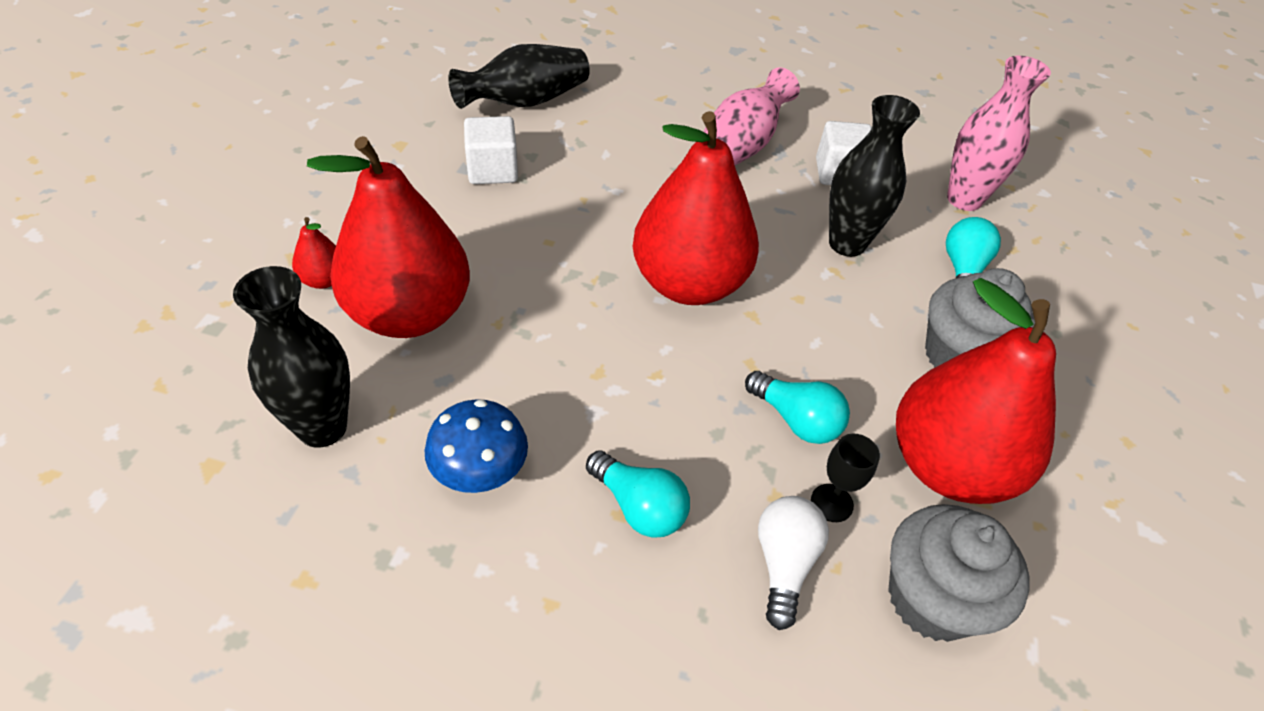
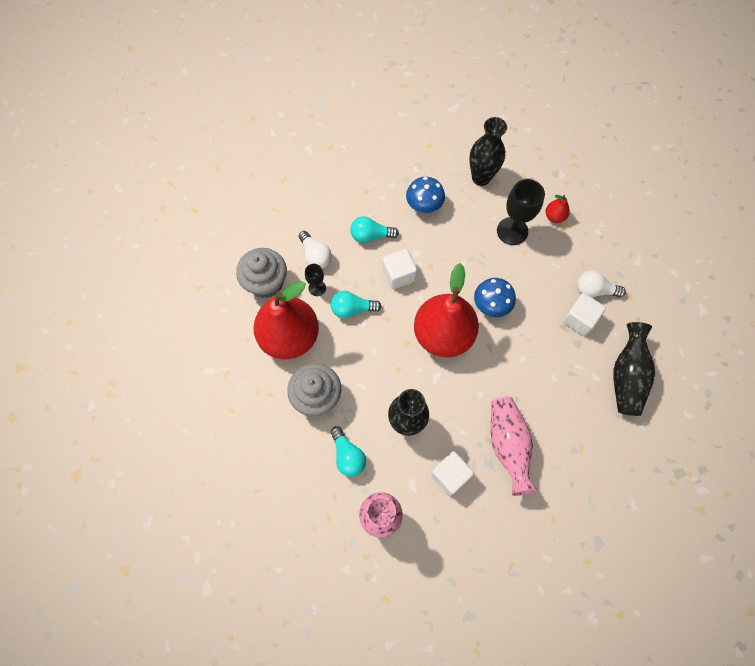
camera: 140 degrees right, 20 degrees up
red pear [307,136,470,338] -> black goblet [497,179,545,245]
none -> white cube [383,249,417,289]
none -> blue mushroom [474,278,516,317]
none -> white light bulb [577,270,626,298]

